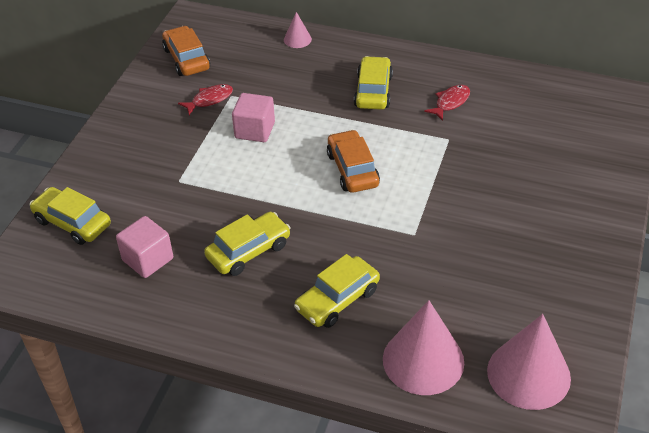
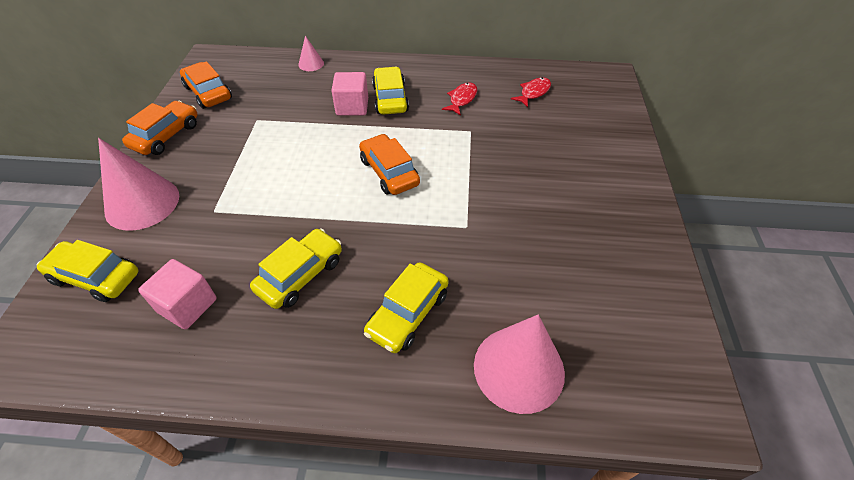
camera: 15 degrees left, 5 degrees up
red fish [178,84,233,115] -> red fish moved to [511,77,551,107]
pink cube [232,93,275,142] -> pink cube moved to [331,72,368,116]
pink cone [487,314,571,410] -> pink cone moved to [98,138,179,231]
none -> orange car [122,101,198,155]

